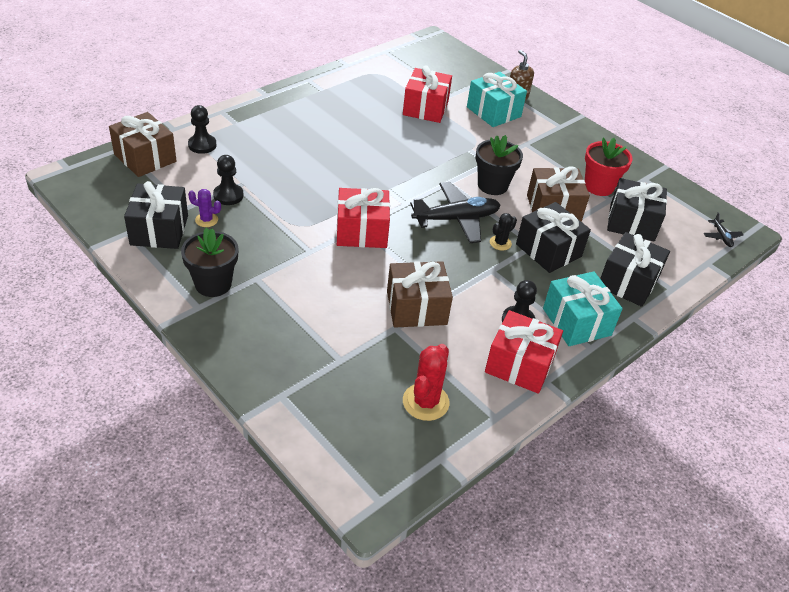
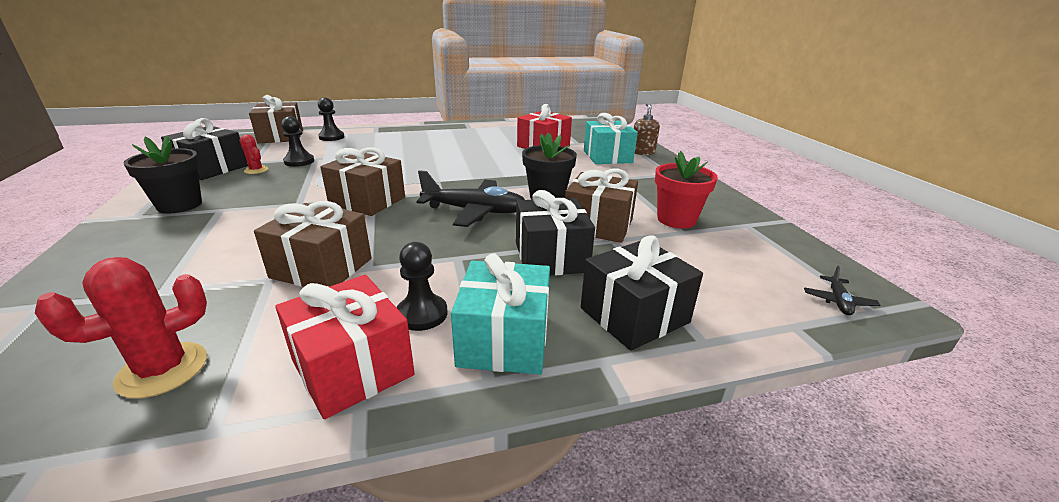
camera: 30 degrees right, 15 degrees down
purple cactus [188,189,221,227] -> red cactus [240,134,268,174]
red gift [337,188,390,248] -> brown gift [320,148,405,216]
black cactus [490,213,517,250] -> none
black gift [607,178,667,241] -> none

